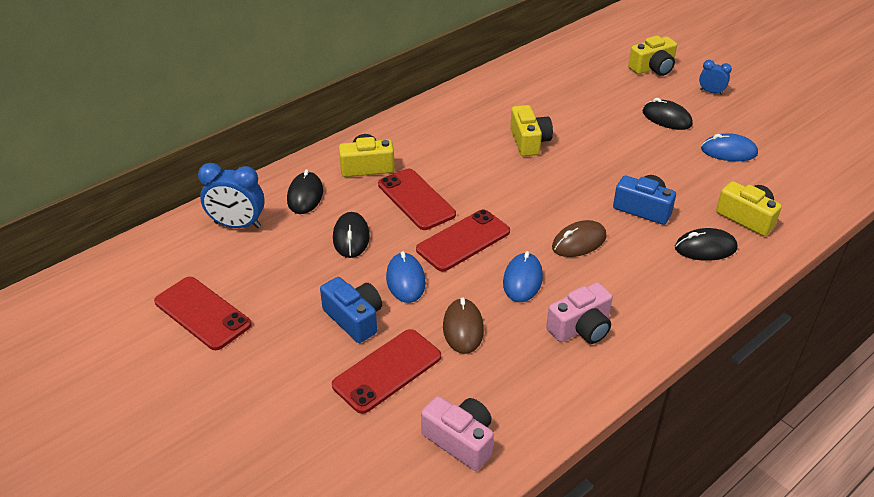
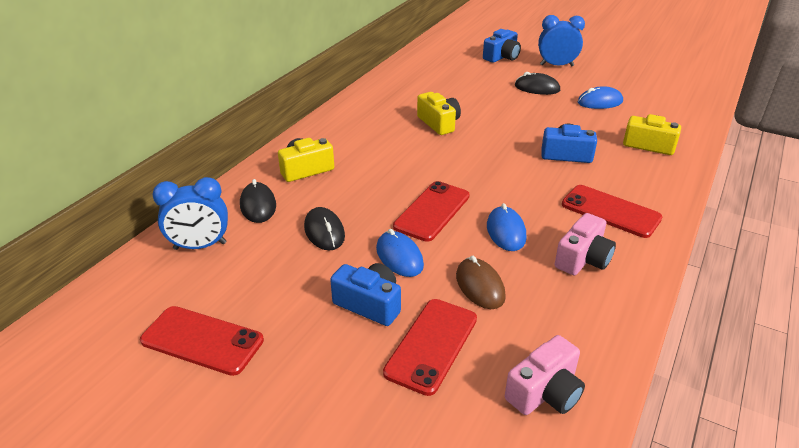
camera: 20 degrees left, 5 degrees down
red phone [378,169,456,230] -> red phone moved to [562,185,662,238]
pink camera [421,396,494,471] -> pink camera turned 120 degrees clockwise [505,335,585,415]
brown mouse [552,220,606,257] -> none
yellow camera [628,36,677,76] -> blue camera [483,29,521,63]
black mouse [675,228,737,261] -> none
blue clock [699,60,732,95] -> blue clock [538,15,585,66], size x1.77

